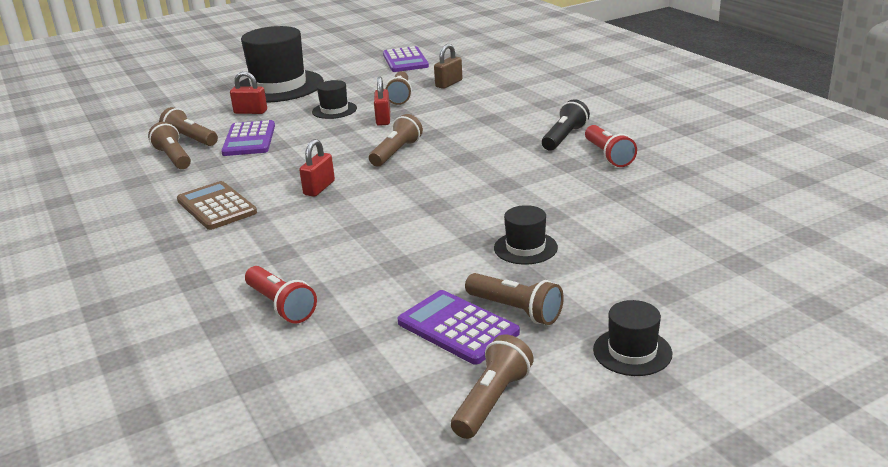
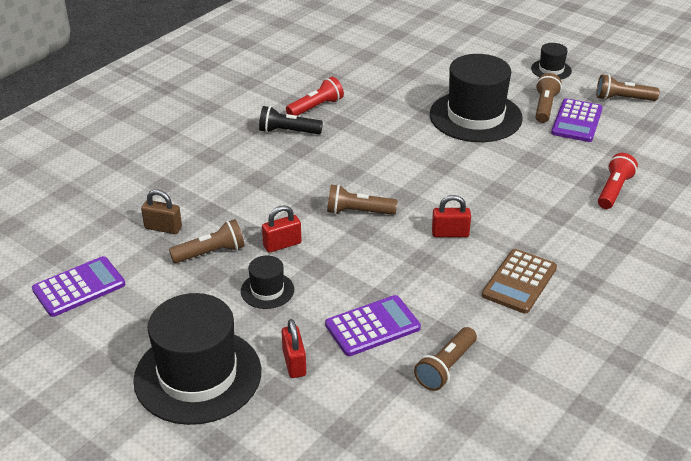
camera: 115 degrees left, 10 degrees up
brown flashlight [159,107,218,146] -> none
black hat [494,205,558,264] -> black hat [430,54,523,142], size x2.15

